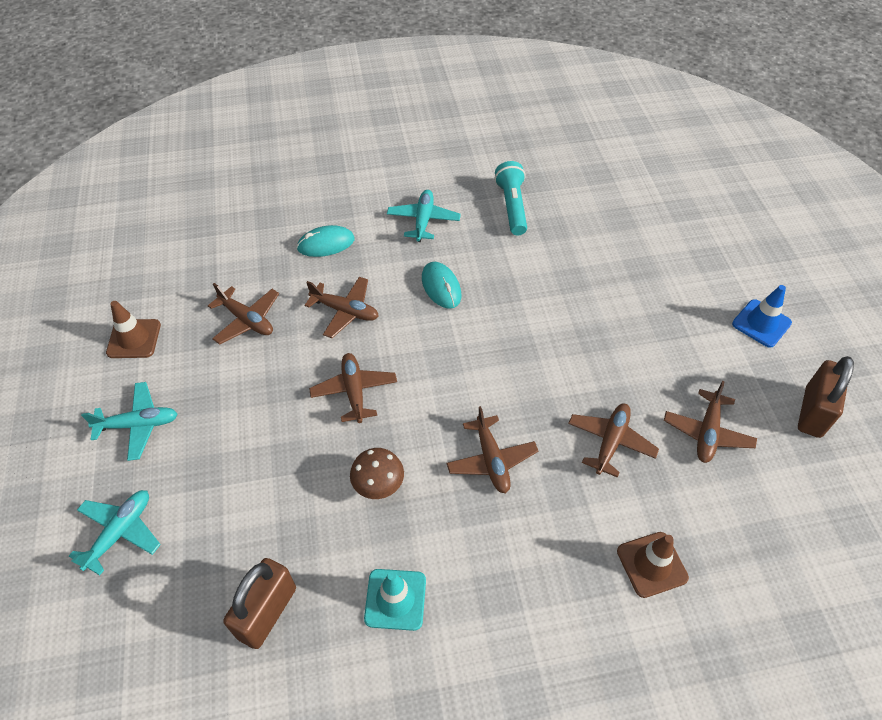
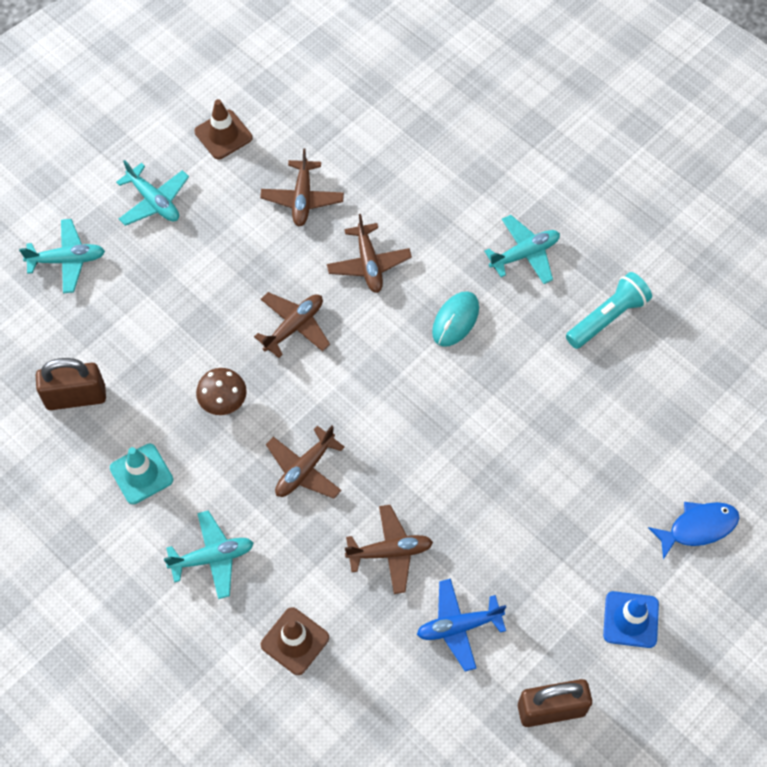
camera: 55 degrees right, 10 degrees up
turquoise mouse [296,225,355,257] -> none
brown plane [664,381,757,463] -> blue plane [417,579,506,671]
none -> turquoise plane [164,510,254,599]
none -> blue fish [648,502,740,560]

